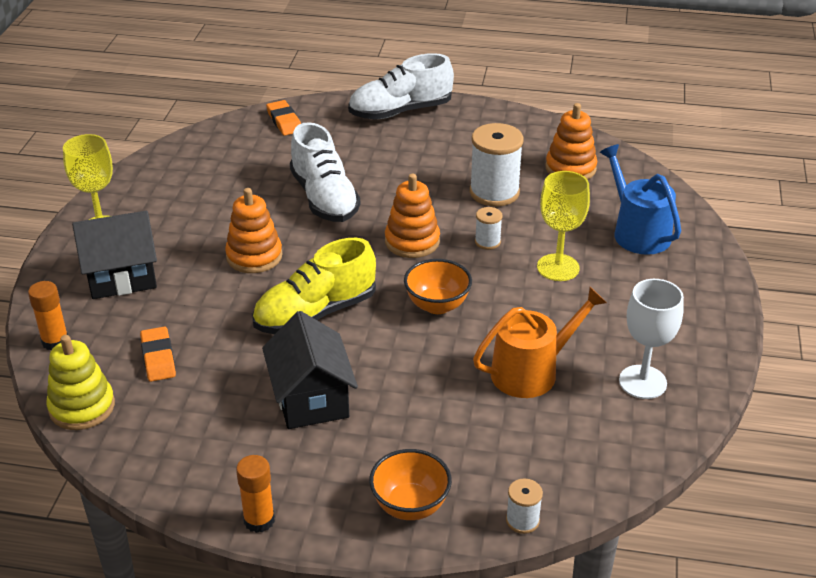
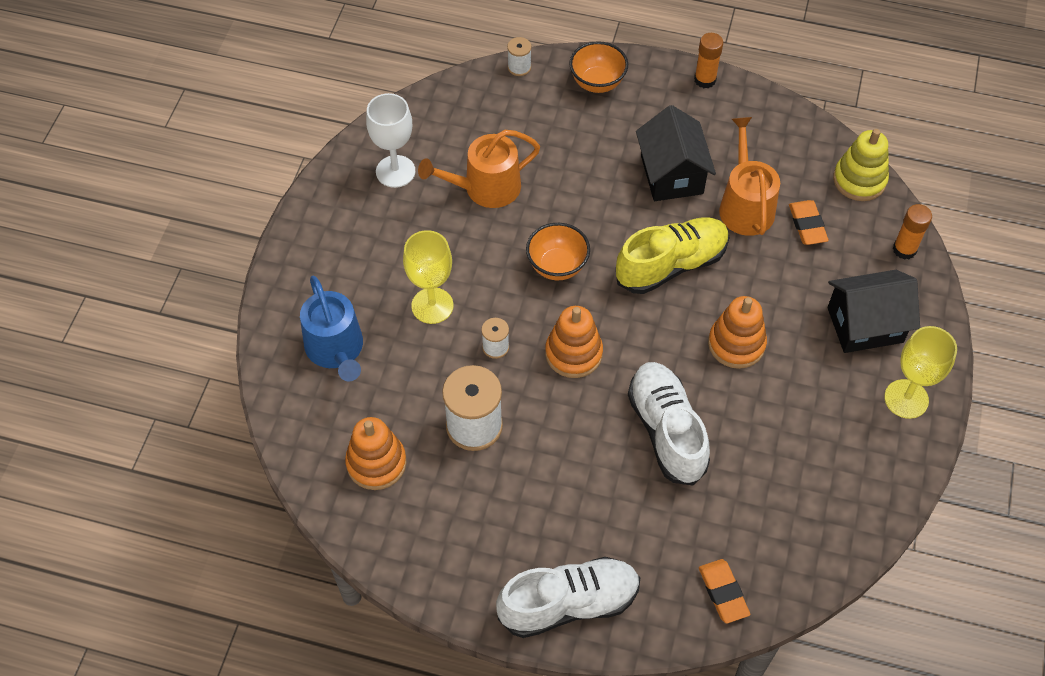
camera: 175 degrees left, 20 degrees up
none -> orange watering can [719,117,780,236]

